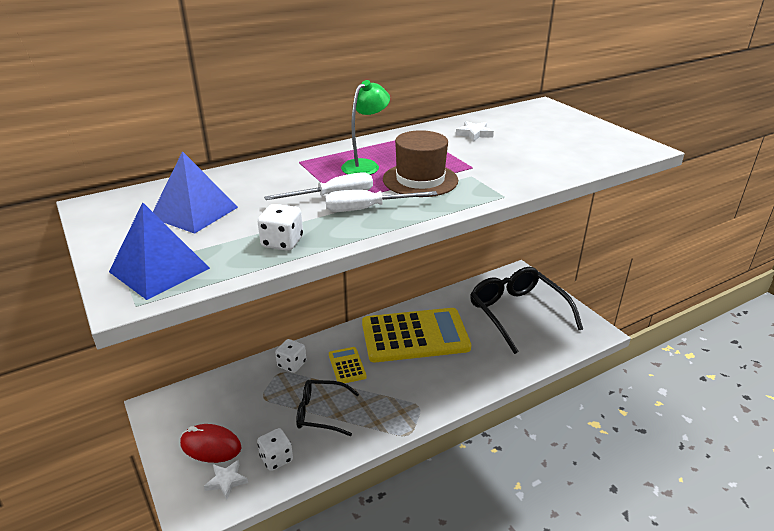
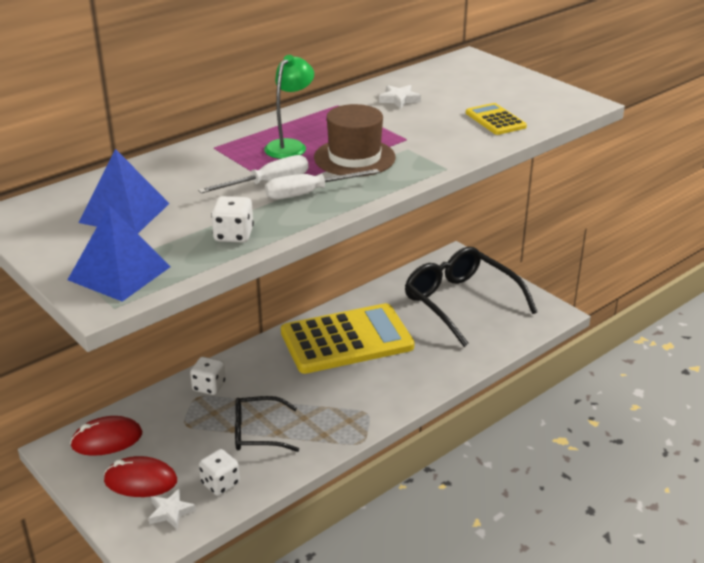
camera: 10 degrees left, 0 degrees up
yellow calculator [329,347,367,383] -> yellow calculator moved to [466,103,527,135]
none -> red mouse [70,416,142,456]

